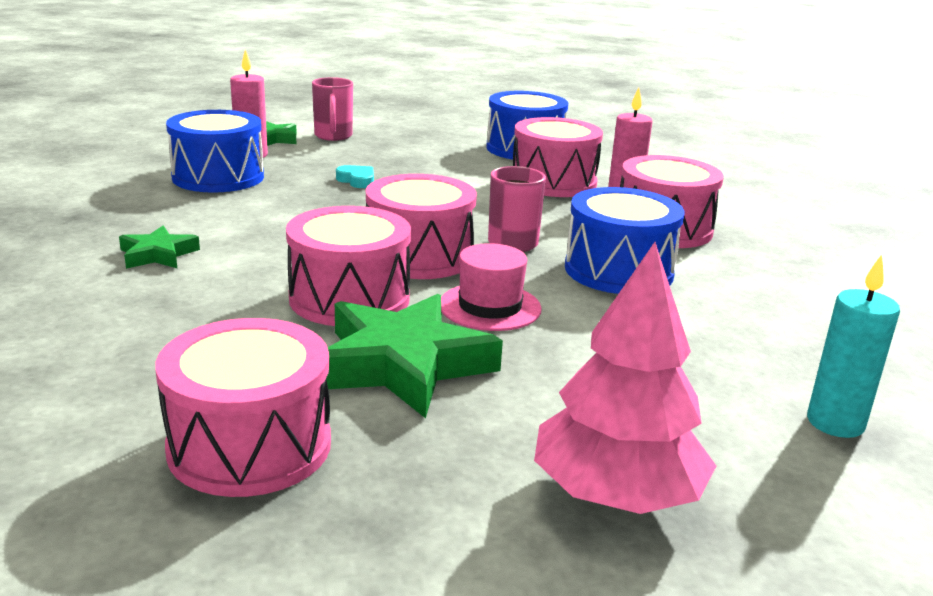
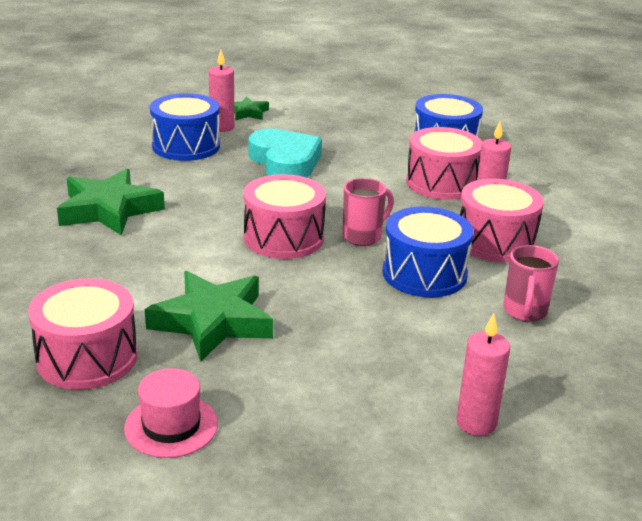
camera: 20 degrees right, 5 degrees up
green star [119,226,200,269] -> green star [57,169,165,236], size x1.93
pink drum [286,206,411,326] -> none
pink mug [312,77,353,141] -> pink mug moved to [503,245,559,322]
turquoise heart [336,165,374,188] -> turquoise heart [249,128,322,178], size x2.44
pink hat [441,243,542,331] -> pink hat moved to [124,368,218,458]
pink tree [534,242,716,514] -> none
turquoise candle [807,254,900,438] -> pink candle [456,313,510,436]

